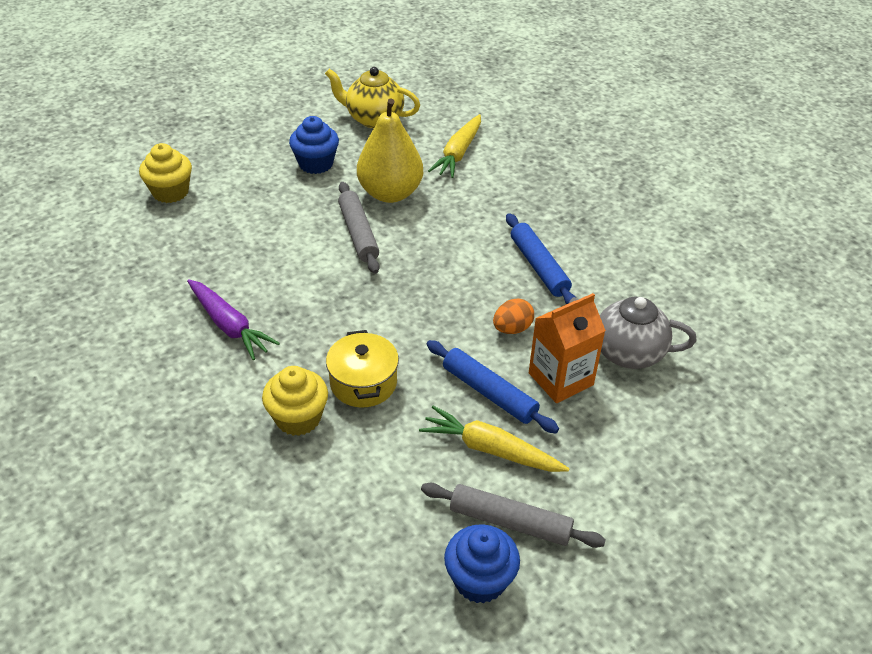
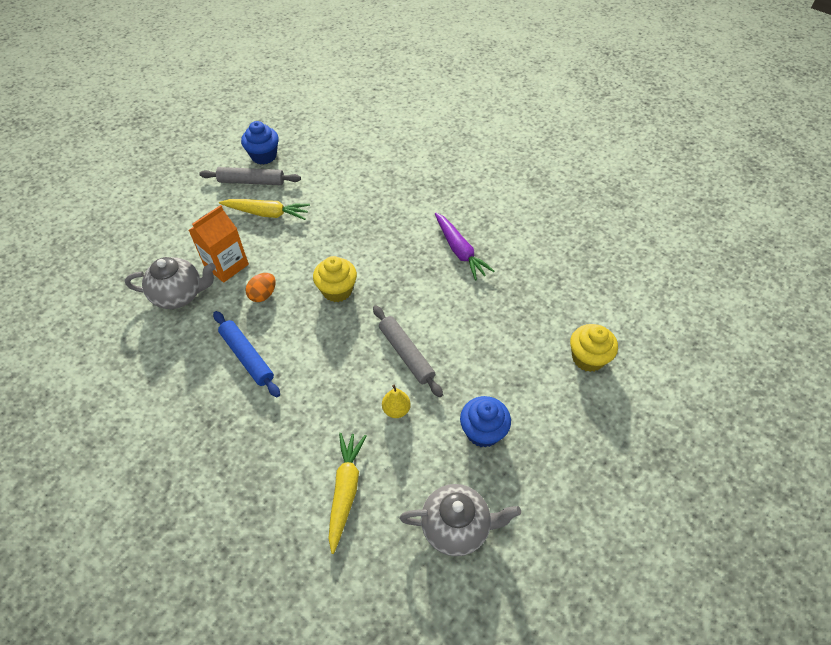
camera: 165 degrees right, 10 degrees up
purple carrot [187,279,280,360] -> purple carrot turned 150 degrees counterclockwise [435,212,494,280]
yellow cupcake [262,366,328,436] -> yellow cupcake moved to [313,256,357,302]
yellow teapot [325,67,420,128] -> grey teapot [400,484,521,556]
yellow pot [326,330,399,408] -> none
yellow pear [357,99,423,203] -> yellow pear [382,385,411,418], size x0.45
blue rolling pin [427,340,559,434] -> none

